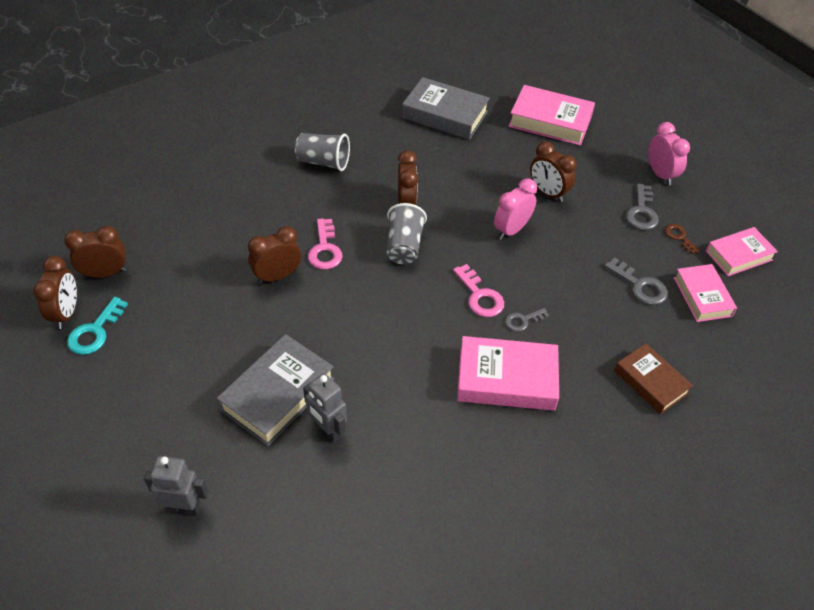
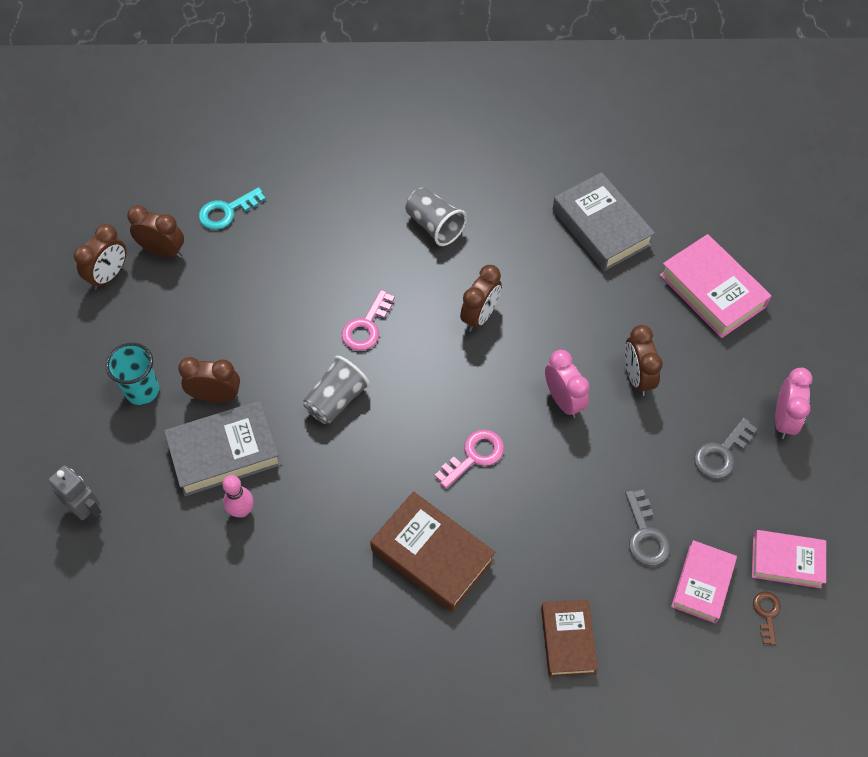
camera: 35 degrees right, 10 degrees up
turquoise key [67,297,128,355] -> turquoise key moved to [199,187,266,230]
brown clock [248,226,301,284] -> brown clock moved to [178,357,240,403]
grey robot [303,373,347,443] -> pink bowling pin [223,475,254,518]
grey cup [386,203,427,264] -> grey cup moved to [303,356,370,424]
pink key [453,264,504,317] -> pink key turned 135 degrees counterclockwise [435,430,504,489]
pink book [457,336,559,411] -> brown book [370,491,495,612]
pink clock [494,178,537,240] -> pink clock turned 75 degrees clockwise [545,350,590,418]
grey key [505,308,549,332] -> none
brown key [665,224,700,254] -> brown key moved to [753,592,781,645]
none -> turquoise cup [106,343,159,405]

